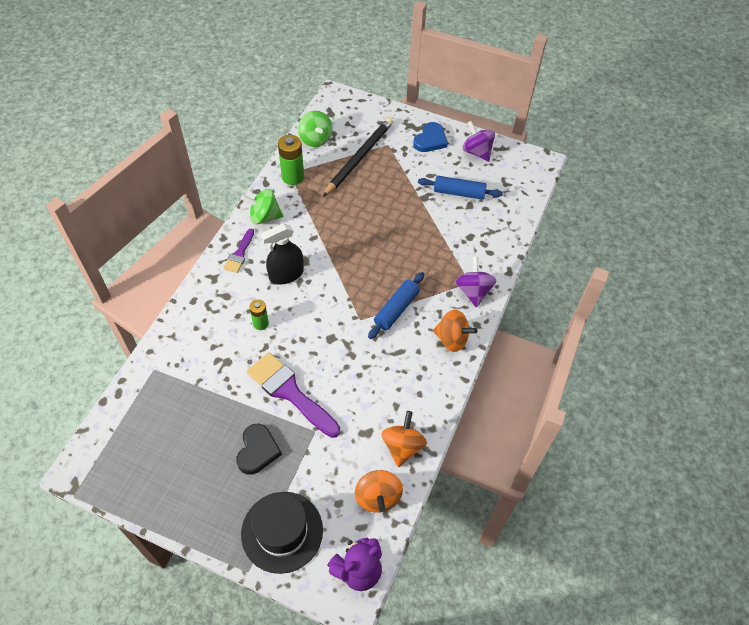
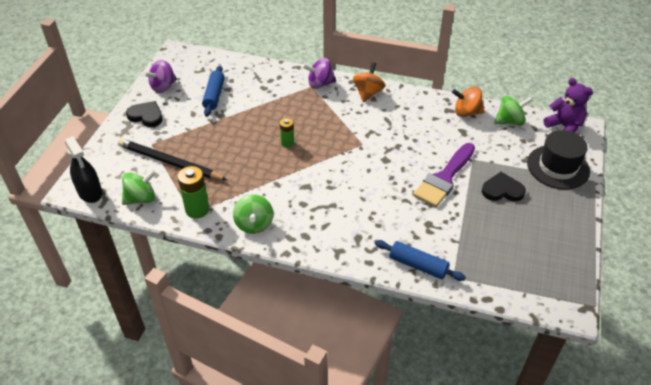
camera: 95 degrees left, 10 degrees down
purple brush [223,229,254,273] -> none
green battery [249,300,269,330] -> green battery moved to [280,118,294,148]
black spray bottle [261,223,304,285] -> black spray bottle moved to [65,136,102,203]
orange spinning top [355,470,403,513] -> green spinning top [494,96,533,126]
blue rolling pin [368,272,424,339] -> blue rolling pin moved to [375,240,466,281]
blue heart [413,122,448,152] -> black heart [126,101,163,127]

